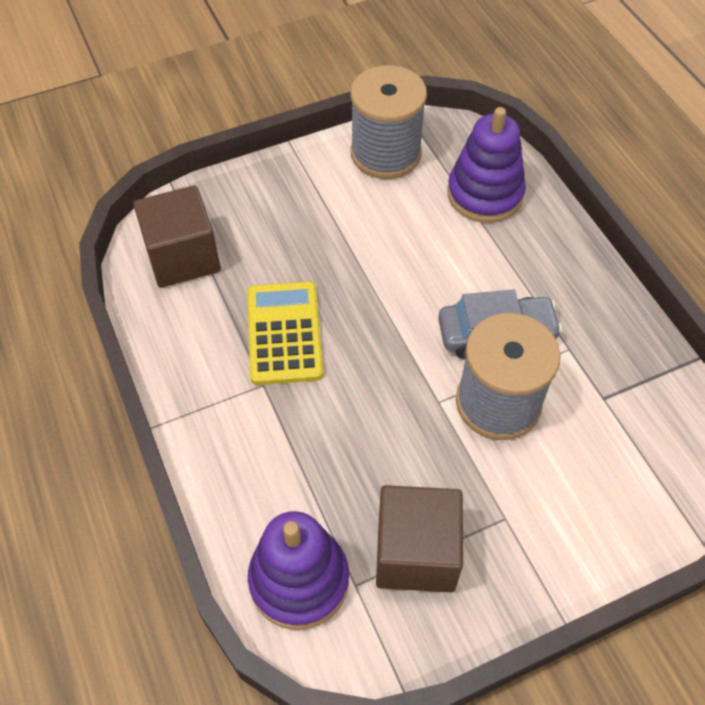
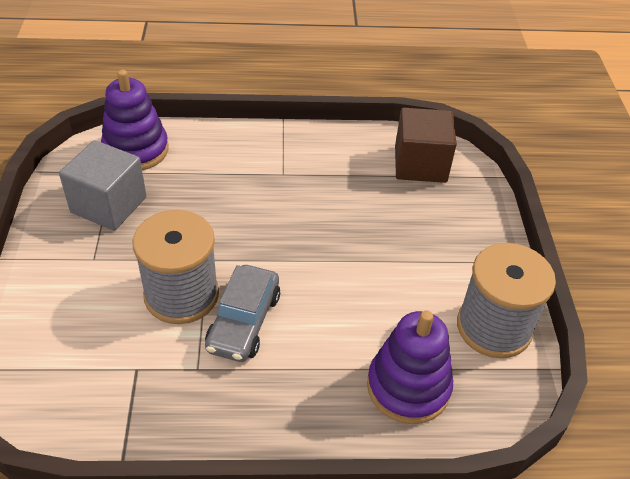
camera: 110 degrees right, 10 degrees down
yellow calculator [247,281,323,385] -> none
brown cube [376,485,463,592] -> grey cube [59,140,147,230]

